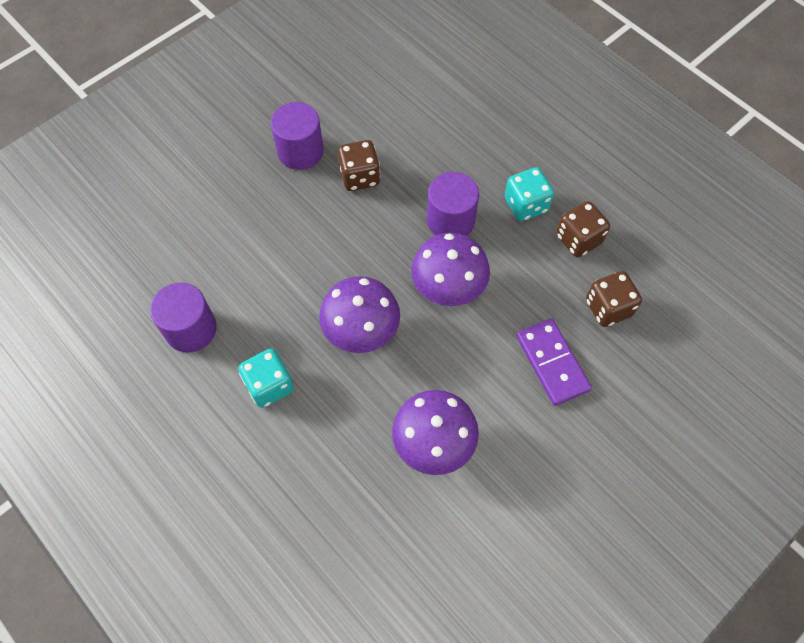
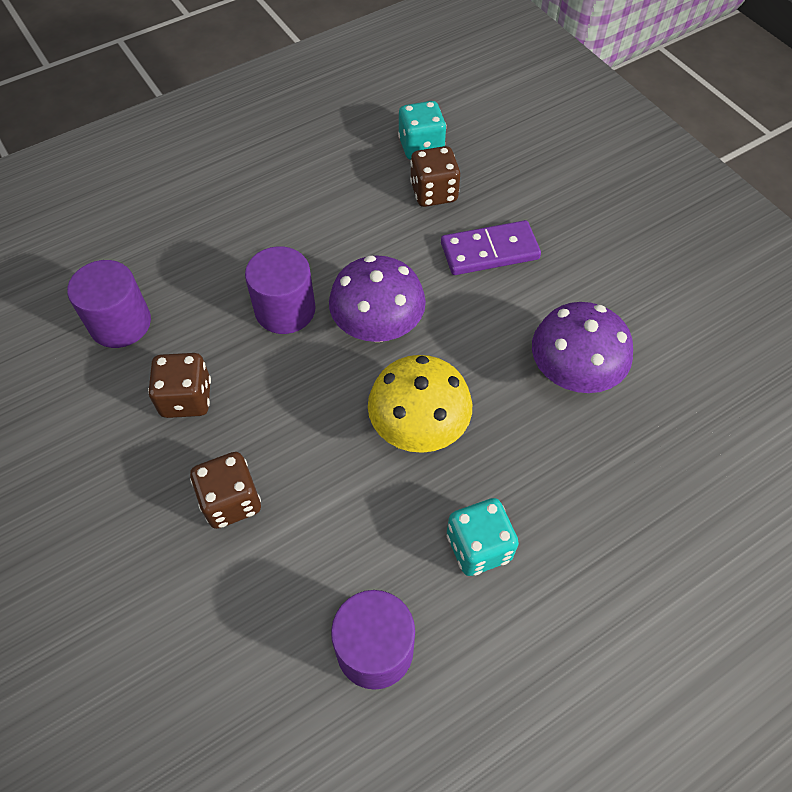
camera: 80 degrees left, 5 degrees down
purple cylinder [271,102,324,170] -> purple cylinder moved to [67,260,151,348]
purple mushroom [319,276,400,353] -> yellow mushroom [368,355,472,453]
turquoise dice [505,167,554,221] -> turquoise dice moved to [398,101,447,160]
brown dice [556,201,610,257] -> brown dice moved to [190,452,261,529]

